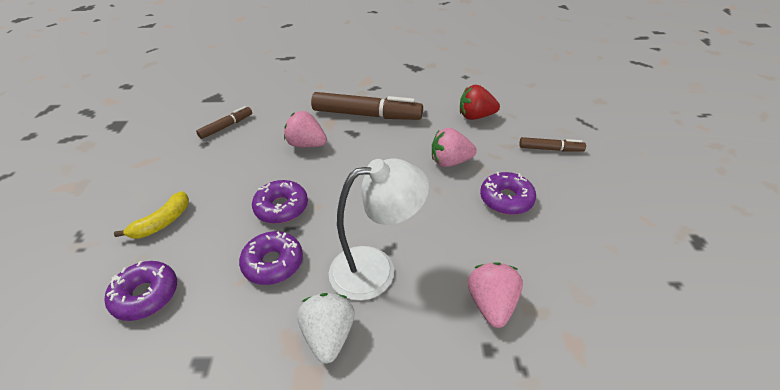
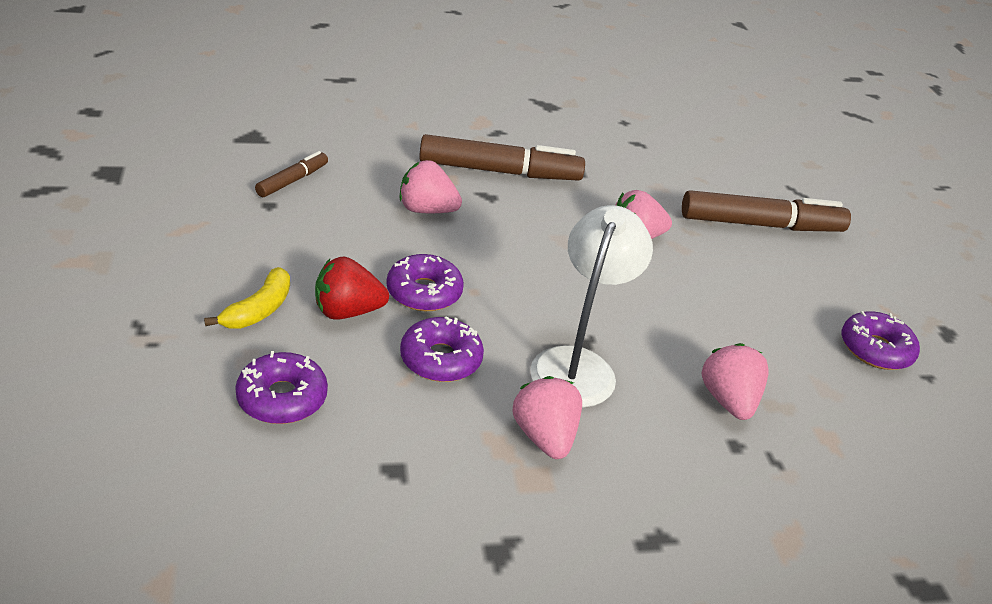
camera: 15 degrees left, 5 degrees down
white strawberry [297,293,355,363] -> pink strawberry [512,376,582,459]
white lamp [329,158,429,300] -> white lamp turned 45 degrees counterclockwise [530,205,653,408]
red strawberry [460,85,500,120] -> red strawberry moved to [315,257,389,320]
purple donut [480,172,536,215] -> purple donut moved to [842,311,920,370]
brown marker [519,137,586,152] -> brown marker [682,190,851,232], size x1.96

